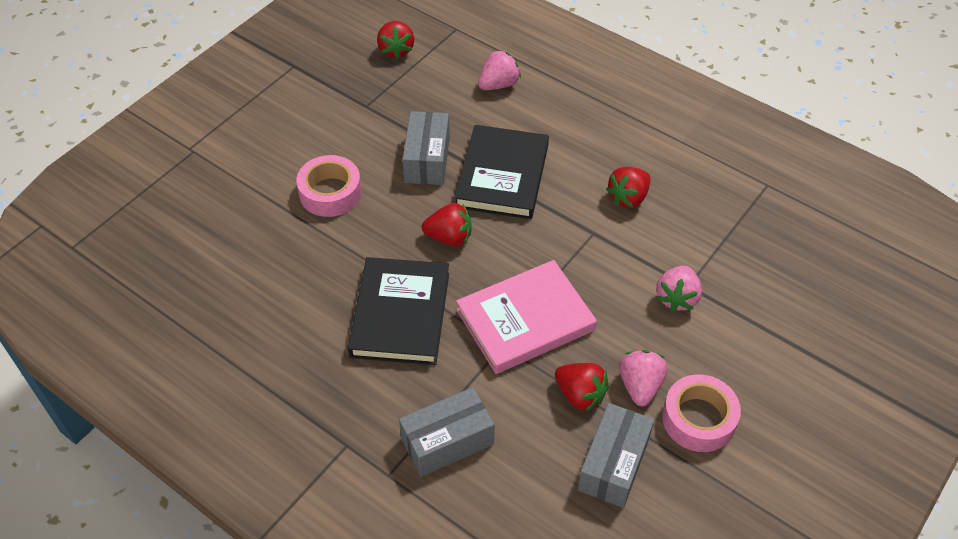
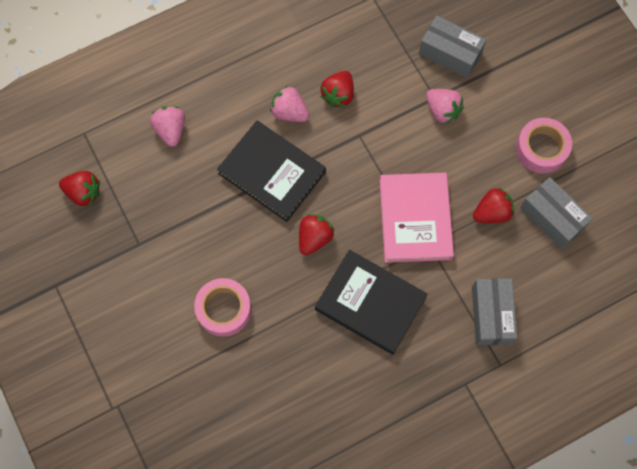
camera: 65 degrees left, 20 degrees up
grey box [403,111,450,185] -> grey box moved to [419,15,486,78]
red strawberry [606,167,650,208] -> red strawberry turned 45 degrees clockwise [320,71,354,107]
pink strawberry [619,350,668,406] -> pink strawberry moved to [270,86,310,122]

